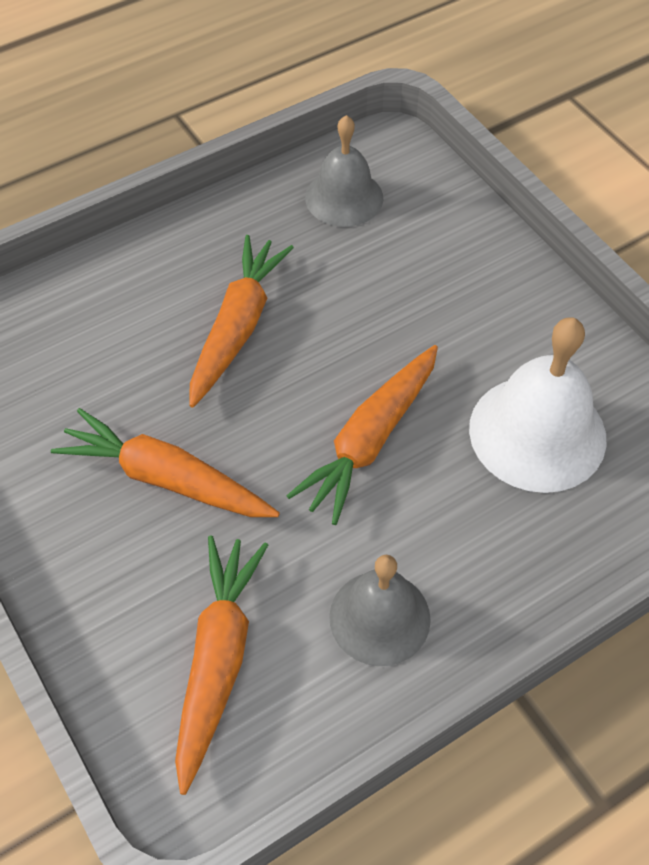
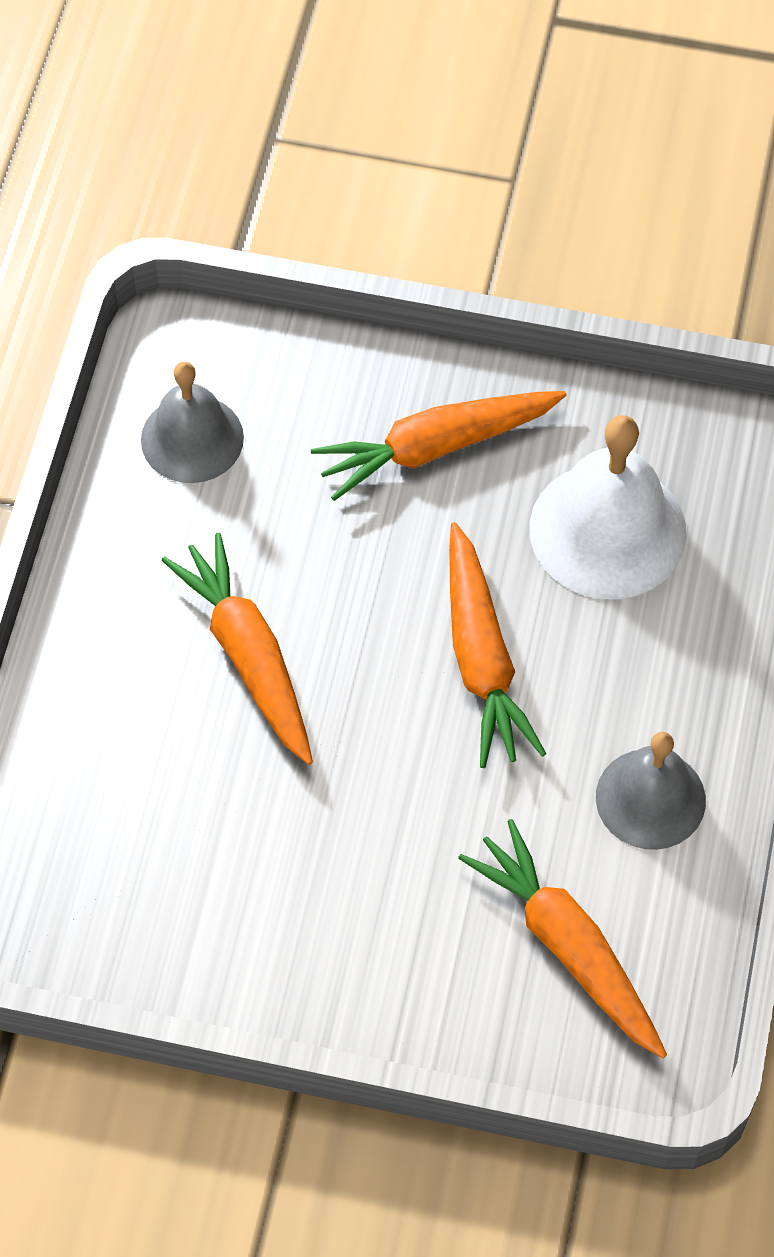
camera: 45 degrees left, 5 degrees up
orange carrot [51,408,280,517] -> orange carrot moved to [311,391,566,501]

